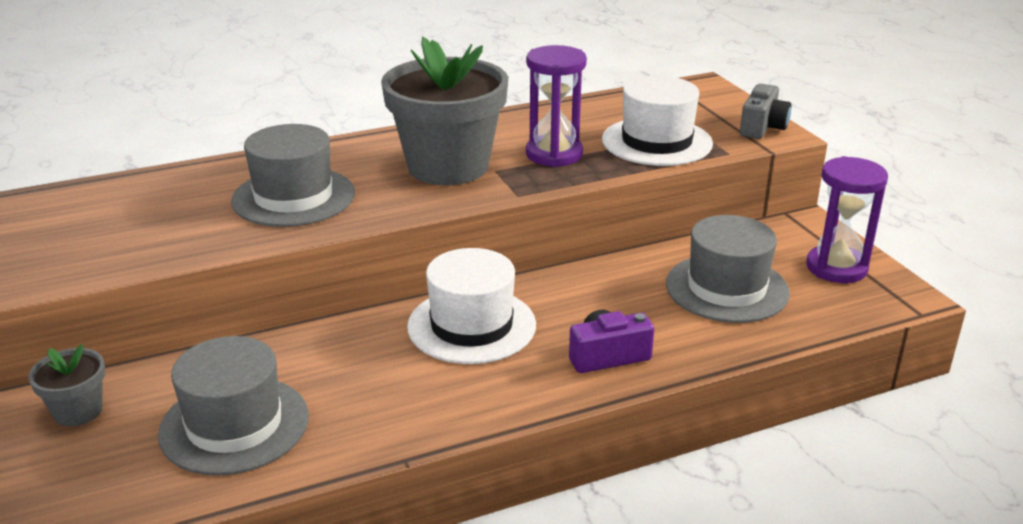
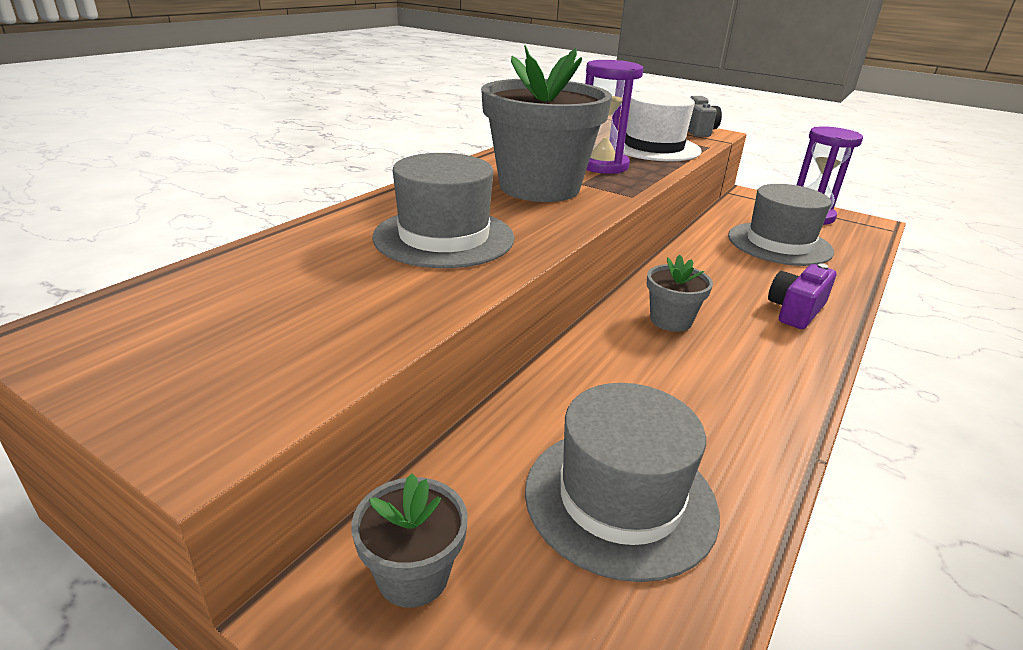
camera: 35 degrees left, 0 degrees up
white hat [407,248,536,364] -> grey flower pot [647,255,713,332]

